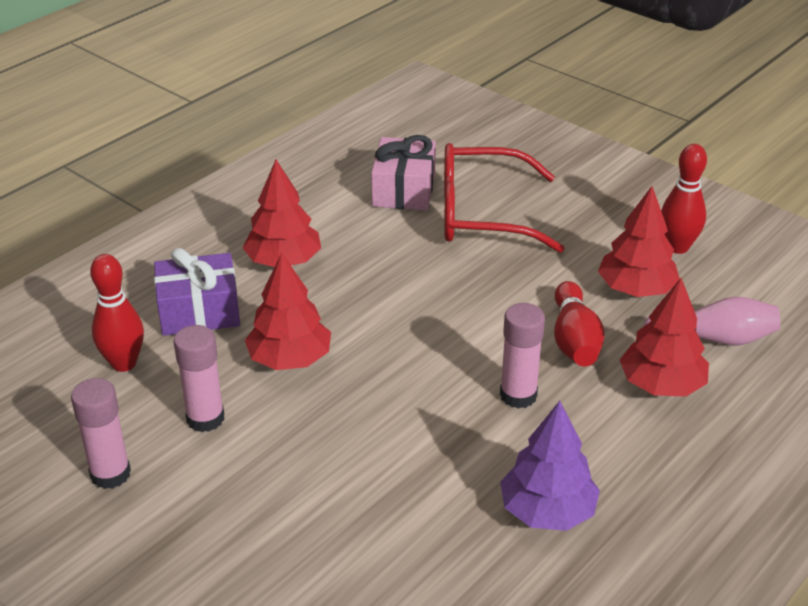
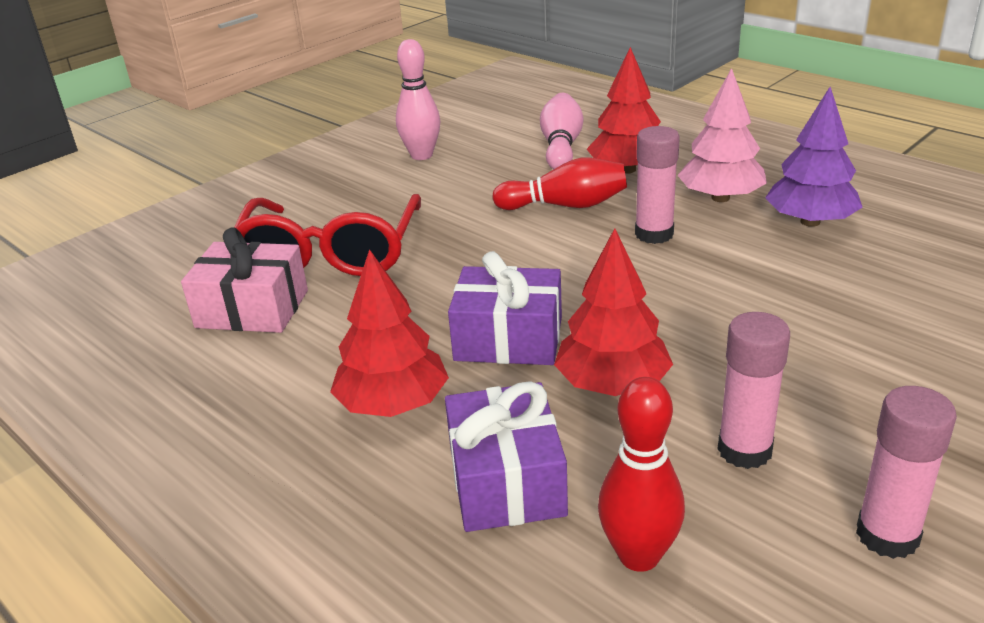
camera: 85 degrees left, 5 degrees down
red tree [598,186,680,297] -> none
red bowling pin [661,144,707,254] -> pink bowling pin [396,39,440,160]
none -> purple gift [448,251,562,365]
none -> pink tree [677,68,767,202]

